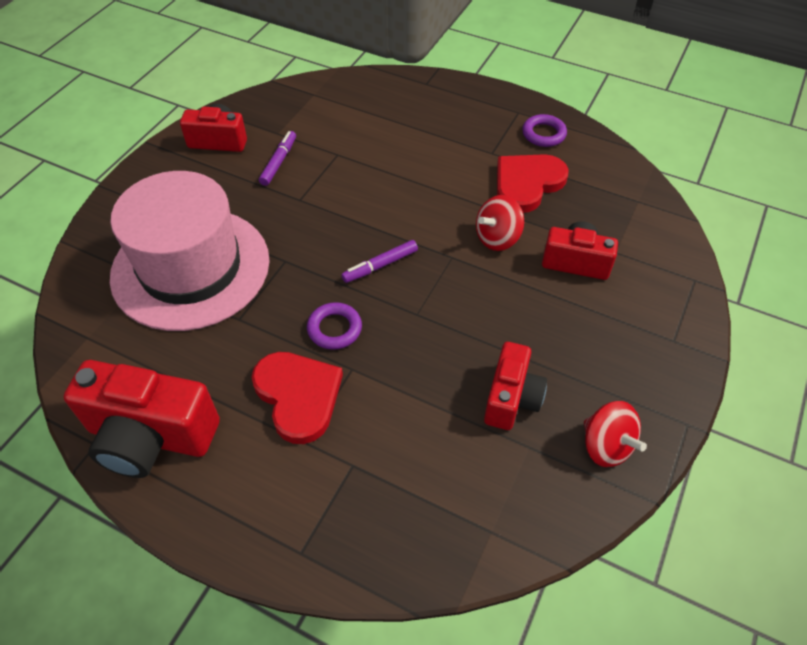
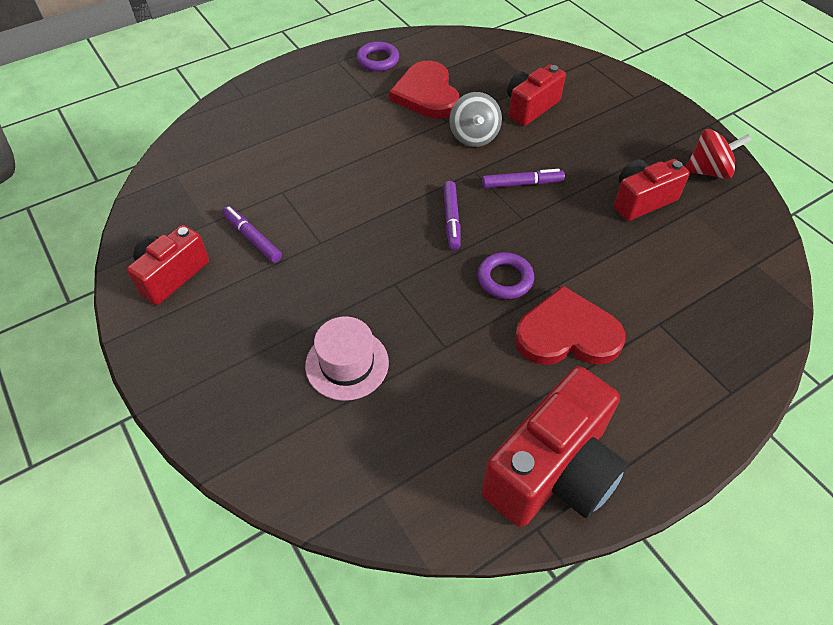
camera: 60 degrees left, 0 degrees up
pink hat [110,171,270,331] -> pink hat [305,316,389,401], size x0.44
red spinning top [476,195,524,251] -> grey spinning top [449,92,502,147]
red camera [484,342,547,430] -> red camera turned 75 degrees counterclockwise [614,159,690,221]
none -> purple marker [482,169,565,188]

